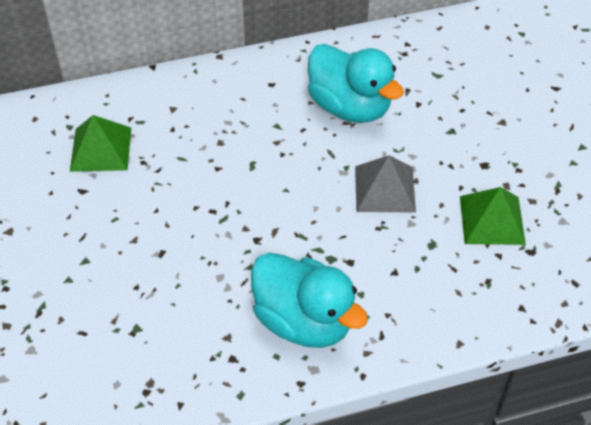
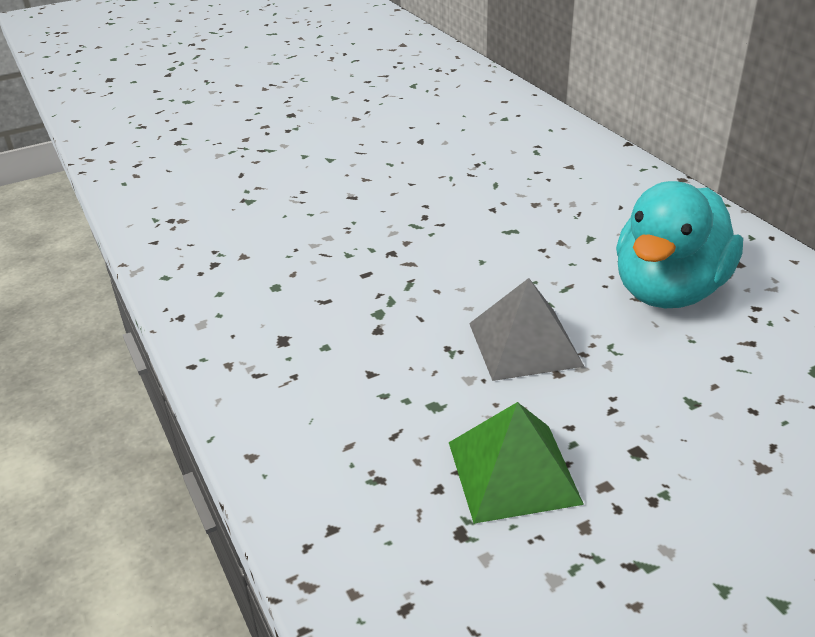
camera: 80 degrees right, 15 degrees down
green pyramid [70,115,131,172] -> none
turquoise duck [251,252,368,348] -> none

